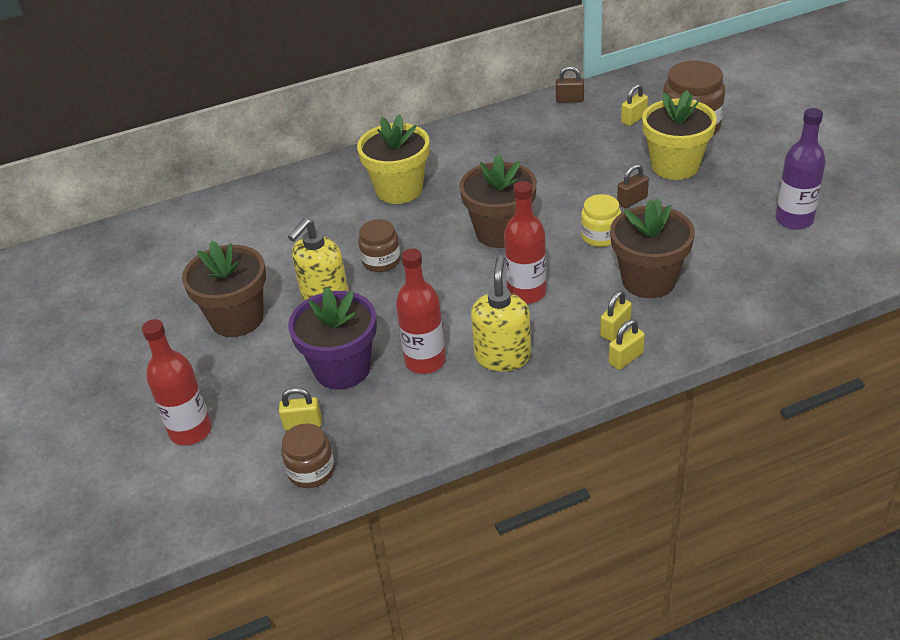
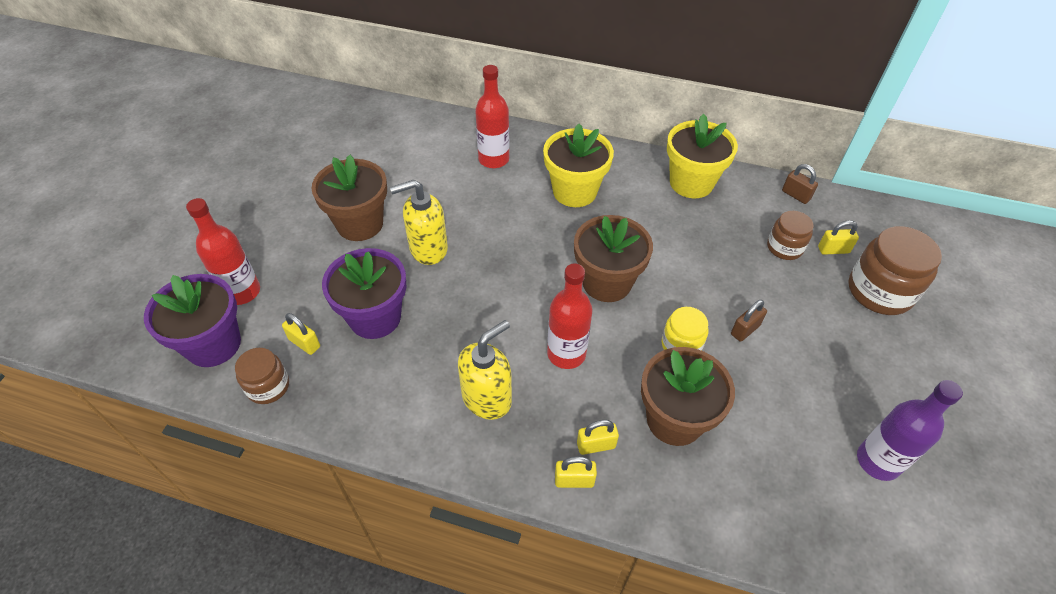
camera: 35 degrees right, 10 degrees up
brown jar [358,219,401,272] -> brown jar moved to [767,211,814,260]
red bottle [396,248,446,374] -> red bottle moved to [475,65,510,168]
brown padlock [617,164,649,208] -> brown padlock turned 45 degrees counterclockwise [731,300,767,342]
yellow flower pot [642,90,717,180] -> yellow flower pot moved to [667,114,738,198]
none -> purple flower pot [144,274,241,367]

